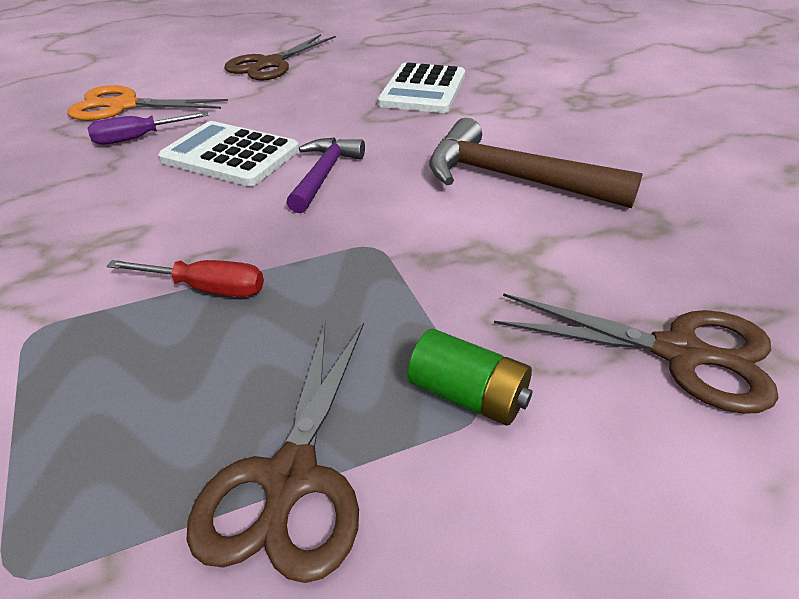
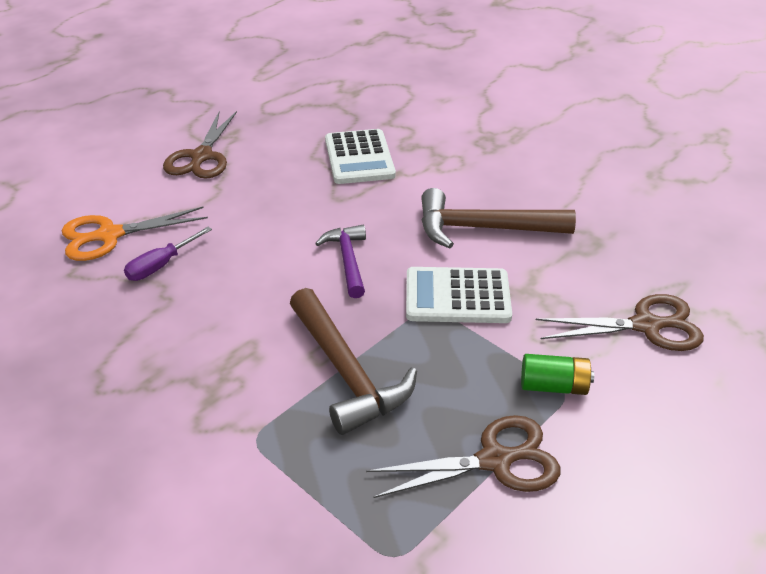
camera: 25 degrees left, 0 degrees up
red screwdriver [107,260,264,297] -> brown hammer [290,288,417,435]
white calculator [158,121,299,186] -> white calculator moved to [406,267,512,323]
brown scissors [187,322,364,583] -> brown scissors turned 90 degrees counterclockwise [366,415,560,498]

